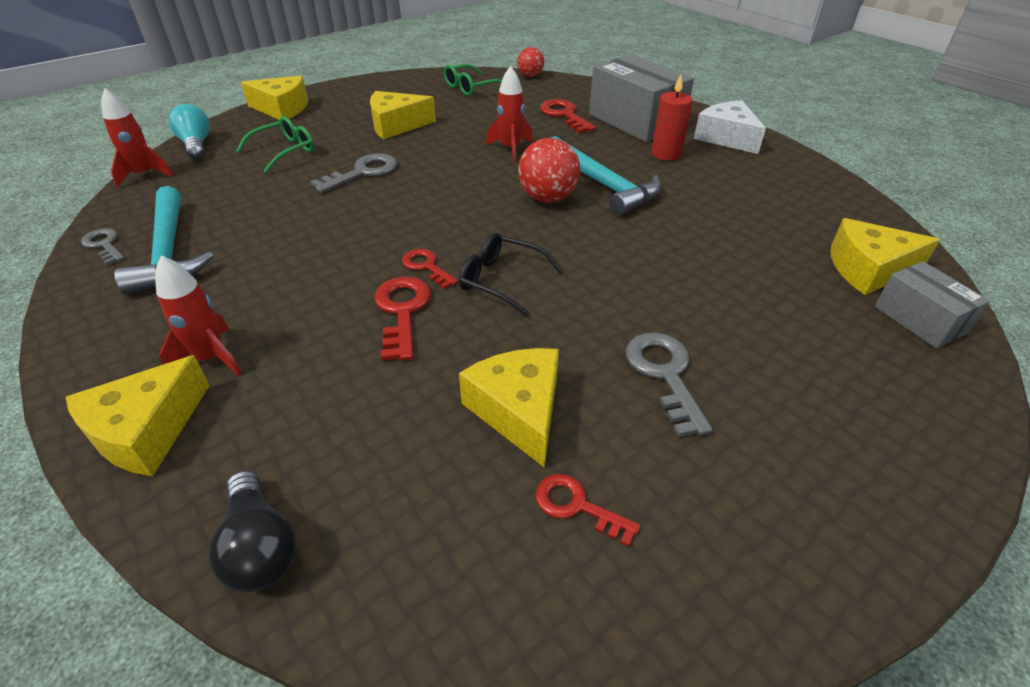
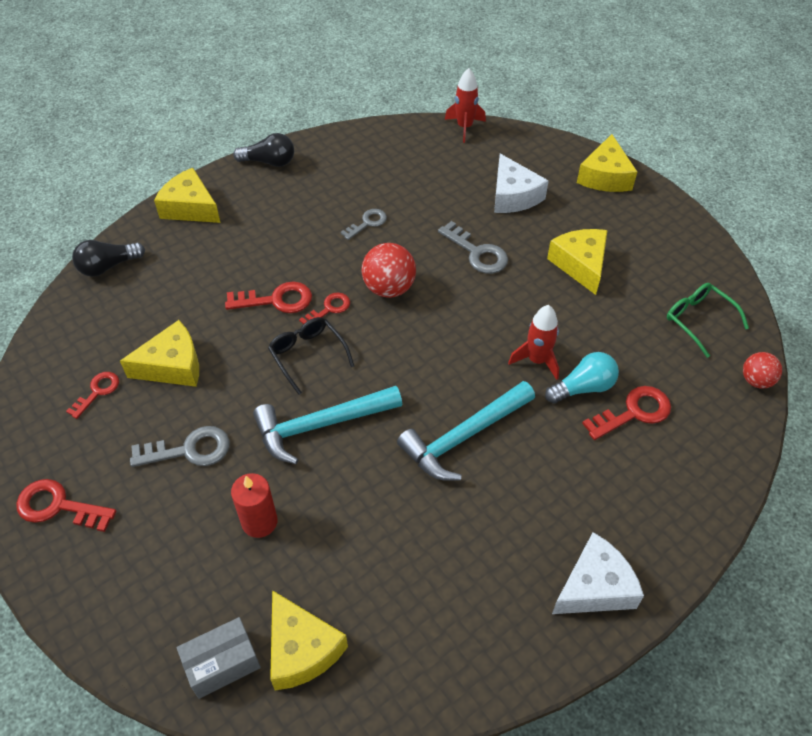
camera: 90 degrees right, 10 degrees up
grey key [81,228,125,265] -> grey key moved to [341,209,387,240]
turquoise hammer [115,186,214,295] -> turquoise hammer moved to [253,386,402,464]
red rocket [155,255,242,376] -> none
turquoise light bulb [169,104,210,160] -> turquoise light bulb moved to [545,352,619,403]
green glasses [236,116,315,173] -> white cheese [494,154,549,213]
black glasses [459,233,562,317] -> black glasses turned 60 degrees counterclockwise [268,317,354,395]
red ball [518,138,581,203] -> red ball moved to [362,243,416,298]
grey box [589,55,694,142] -> none
red candle [651,75,693,161] -> red candle moved to [231,473,277,538]
yellow cheese [831,218,940,295] -> yellow cheese turned 150 degrees clockwise [270,590,348,691]
none -> red key [16,479,116,532]
none -> black light bulb [233,133,294,167]

